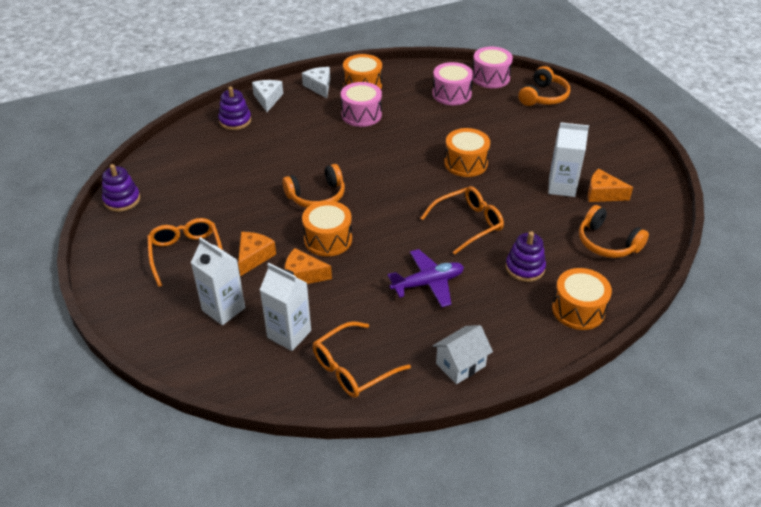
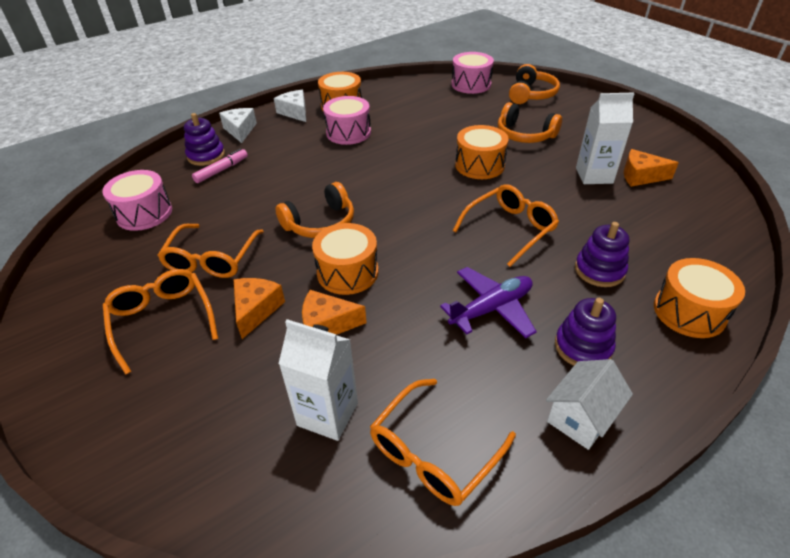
camera: 10 degrees left, 0 degrees up
purple stacking toy [102,164,140,212] -> purple stacking toy moved to [555,298,616,366]
white carton [191,237,245,325] -> none
pink drum [432,62,473,105] -> pink drum moved to [102,170,172,231]
orange headphones [579,205,649,258] -> orange headphones moved to [498,102,562,143]
none -> orange glasses [157,224,264,278]
none -> pink marker [192,148,248,183]

